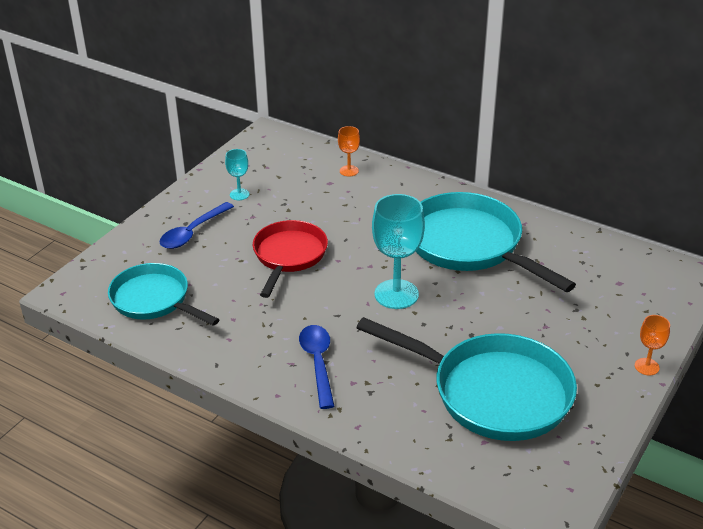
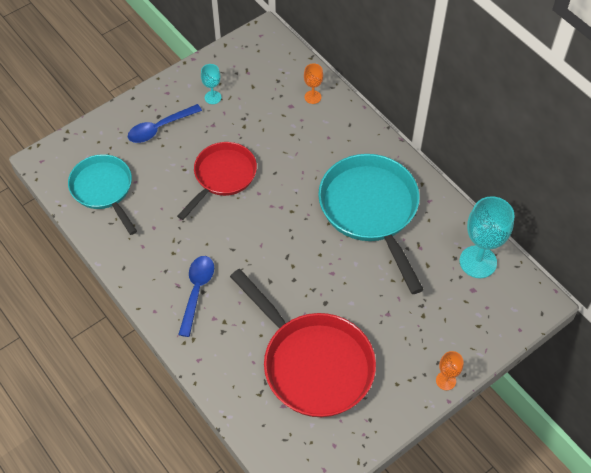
camera: 20 degrees right, 20 degrees up
turquoise pan [356,317,577,441] -> red pan [230,269,376,417]
turquoise goblet [372,194,425,309] -> turquoise goblet moved to [460,196,514,278]

